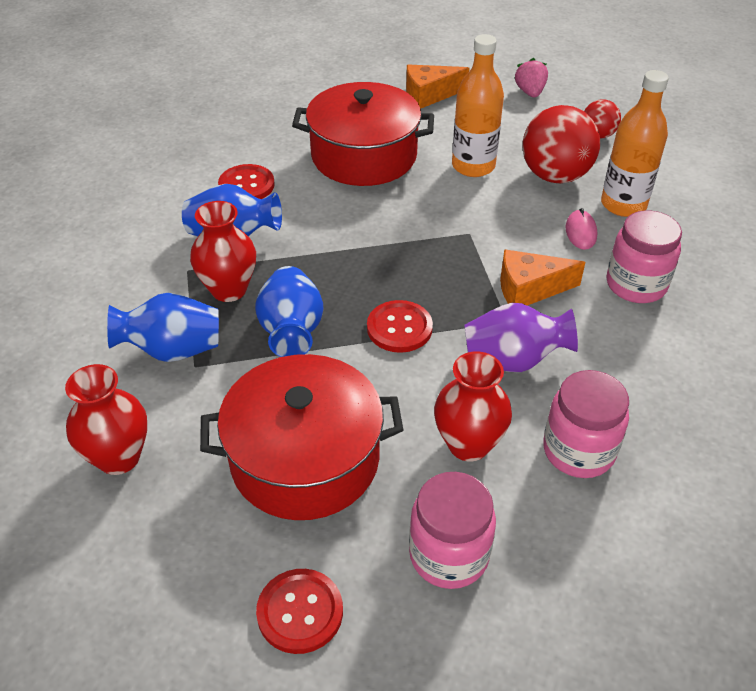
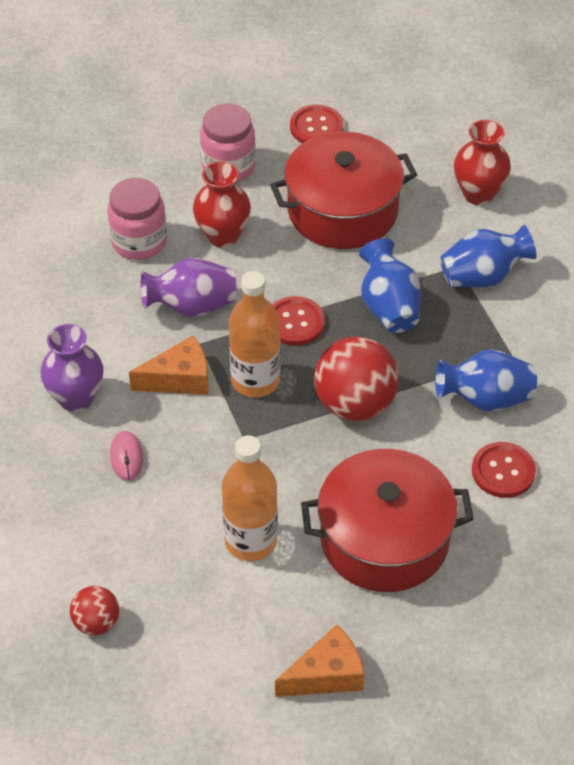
camera: 170 degrees right, 5 degrees up
red vase [190,201,256,302] -> none
pink strawberry [514,58,548,97] -> none
red ball [523,105,600,183] -> red ball moved to [314,336,399,421]
orange bottle [601,70,669,217] -> orange bottle moved to [229,271,280,397]
pink jar [606,210,682,303] -> purple vase [41,324,103,412]

